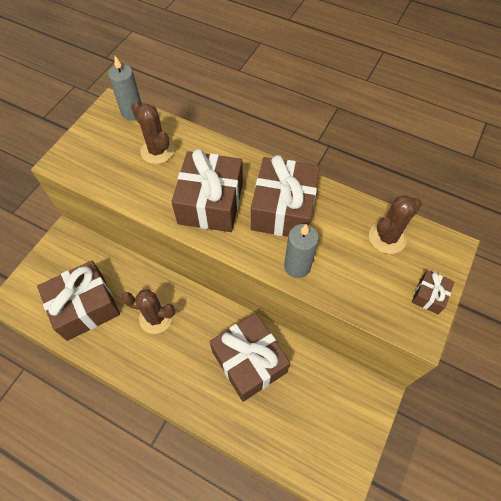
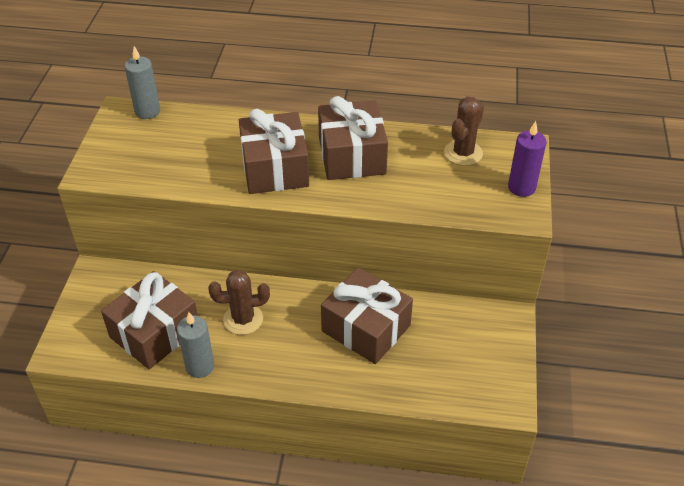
camera: 20 degrees left, 15 degrees down
brown cactus [131,101,174,164] -> none
grey candle [284,224,319,278] -> grey candle moved to [177,312,214,378]
brown gift [412,270,454,314] -> purple candle [508,121,547,197]

